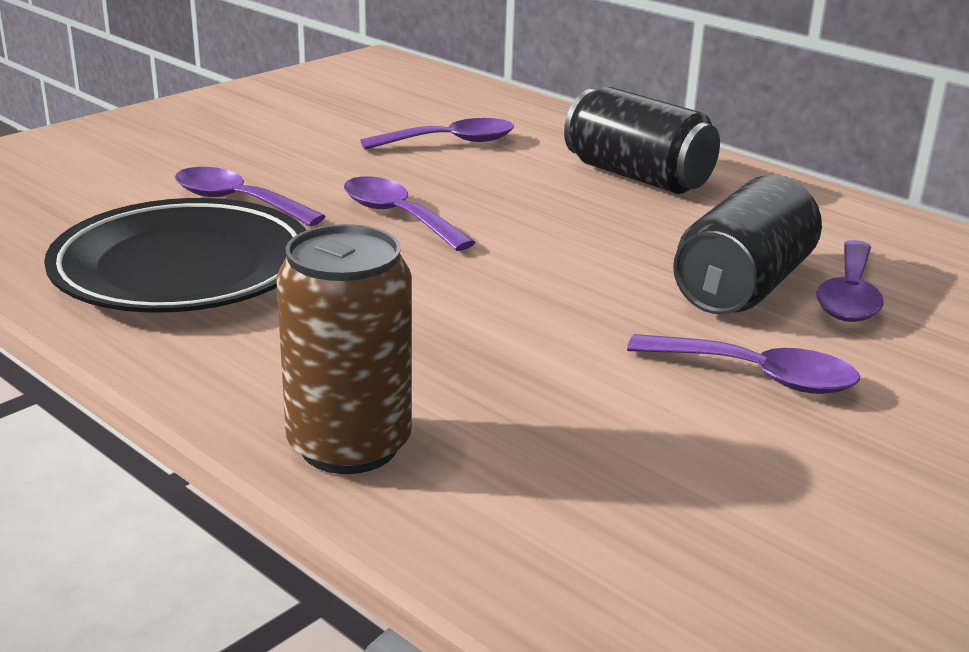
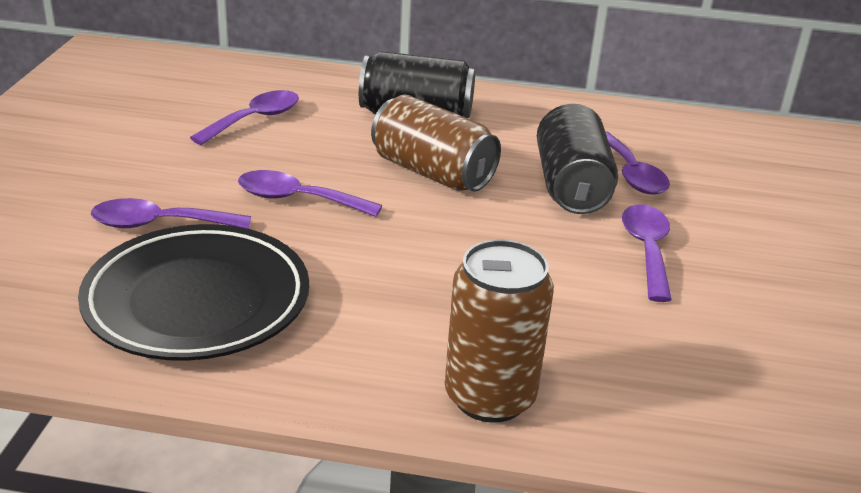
camera: 35 degrees left, 5 degrees up
purple spoon [627,334,860,394] -> purple spoon turned 75 degrees counterclockwise [622,204,672,302]
none -> brown can [371,94,501,192]

